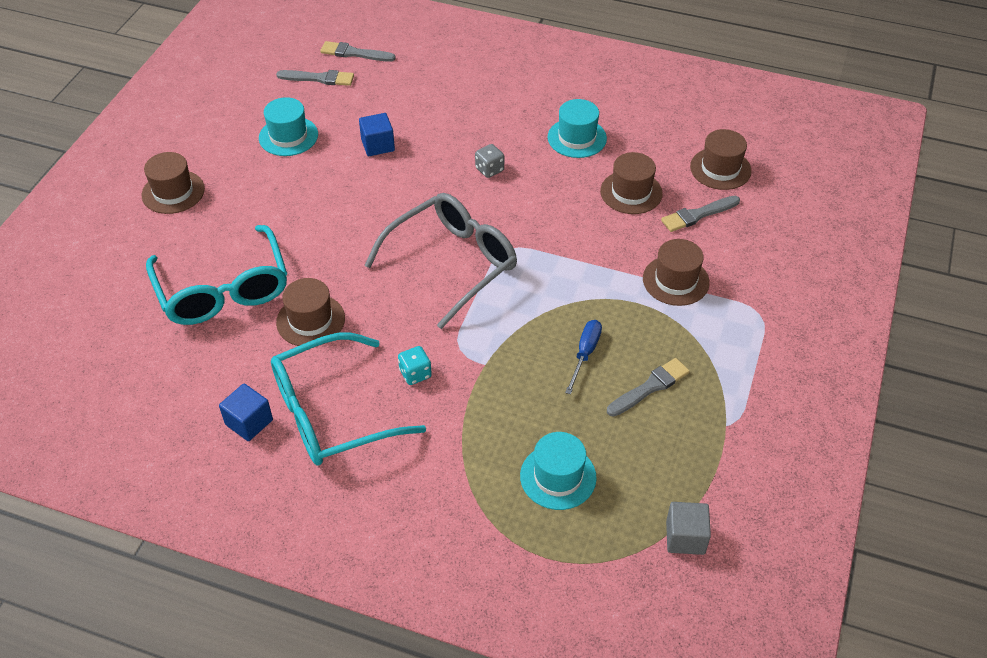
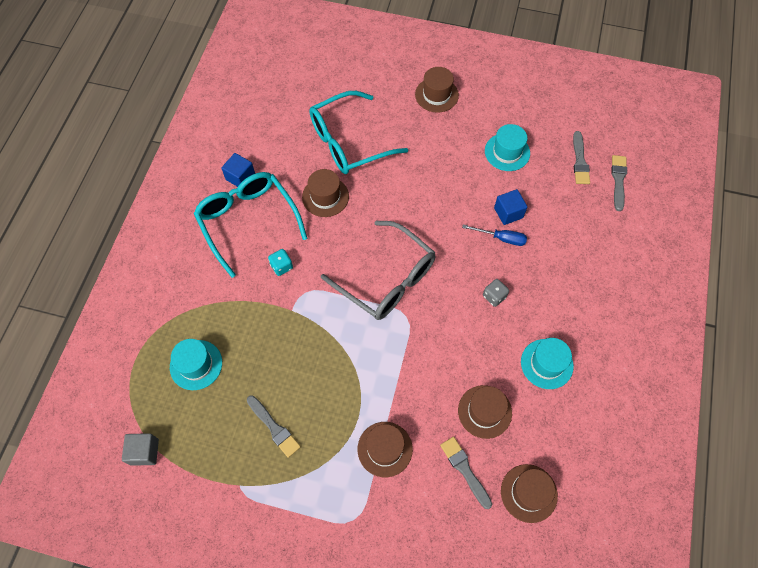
camera: 85 degrees right, 15 degrees up
blue screwdriver [565,320,602,394] -> blue screwdriver moved to [462,225,527,246]

